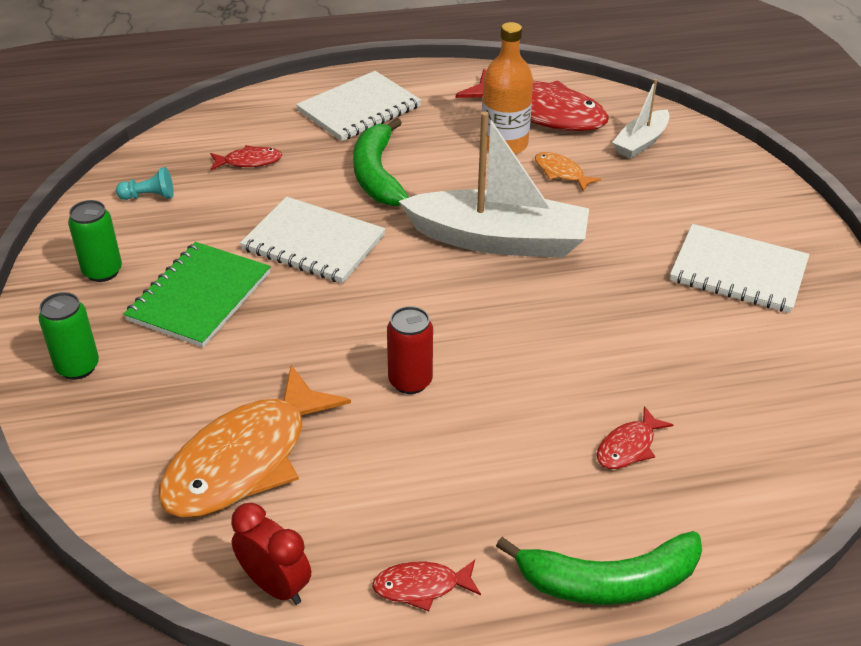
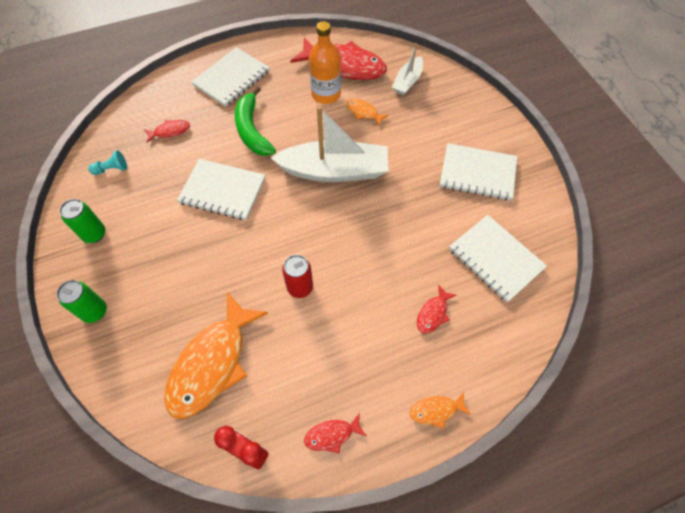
camera: 10 degrees left, 20 degrees up
green notebook [124,242,271,347] -> none
green banana [496,531,702,605] -> orange fish [410,392,471,428]
none -> white notebook [449,215,547,302]

